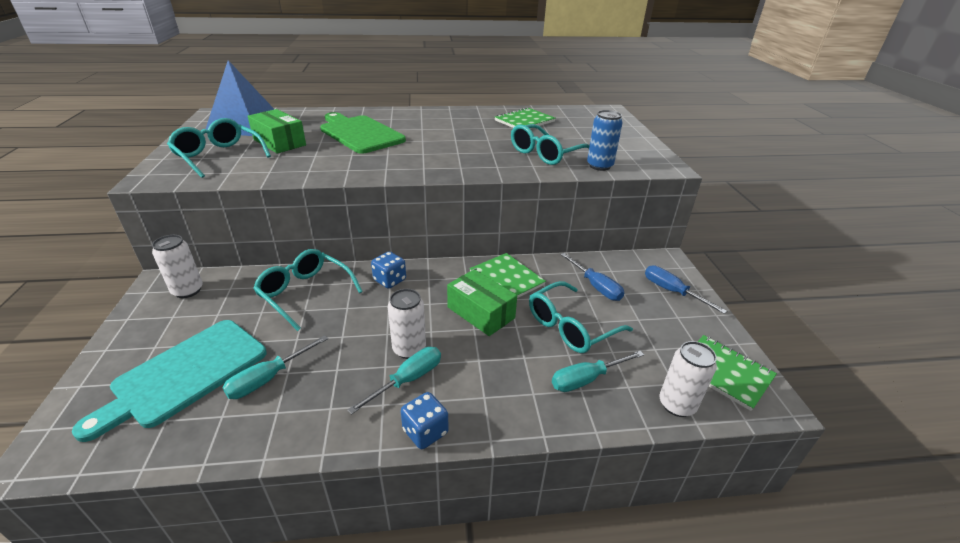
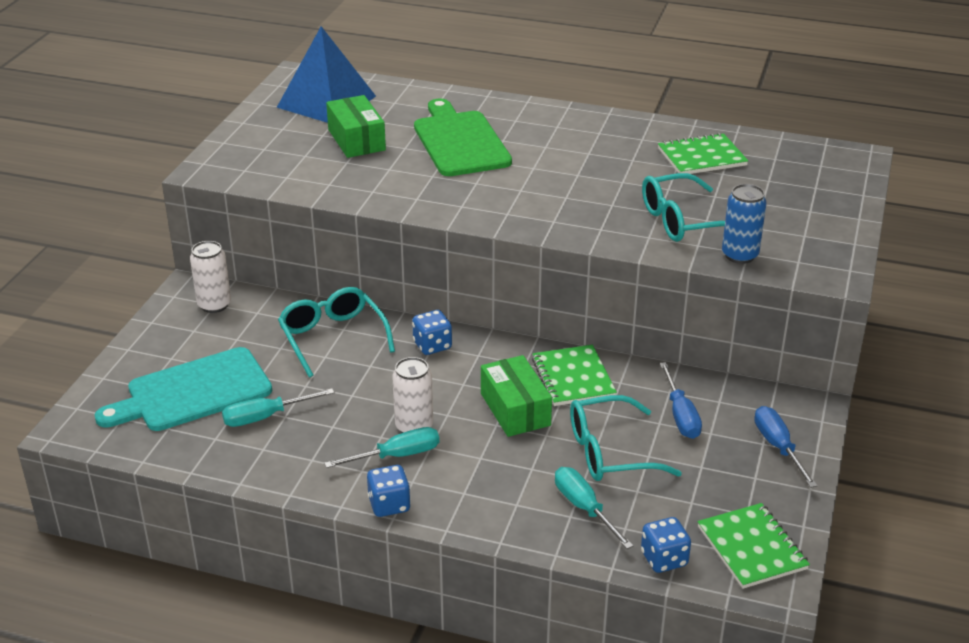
camera: 25 degrees right, 0 degrees up
turquoise glasses [167,118,271,178] -> none
turquoise screwdriver [552,351,644,392] -> turquoise screwdriver turned 60 degrees clockwise [555,467,633,549]
white can [660,341,717,417] -> blue dice [641,517,691,573]

